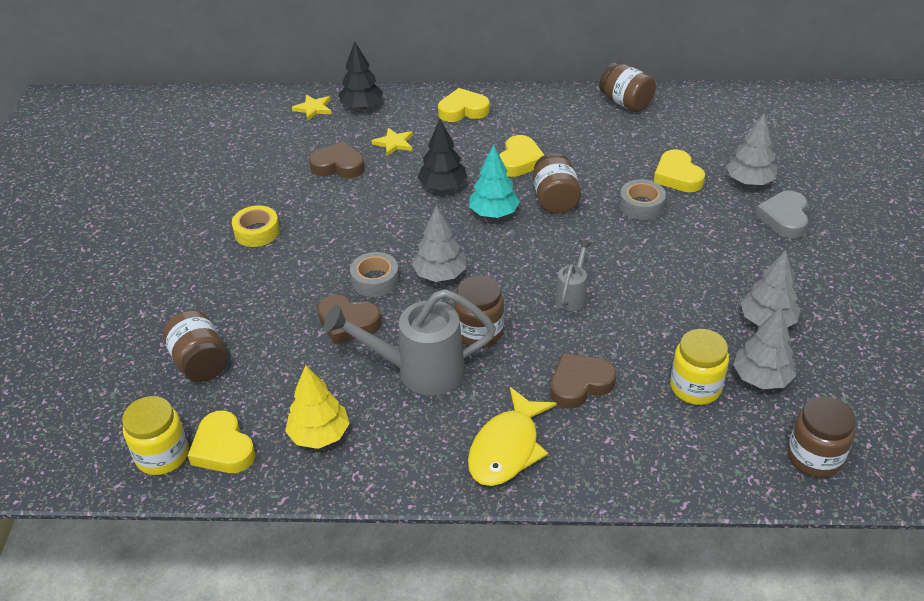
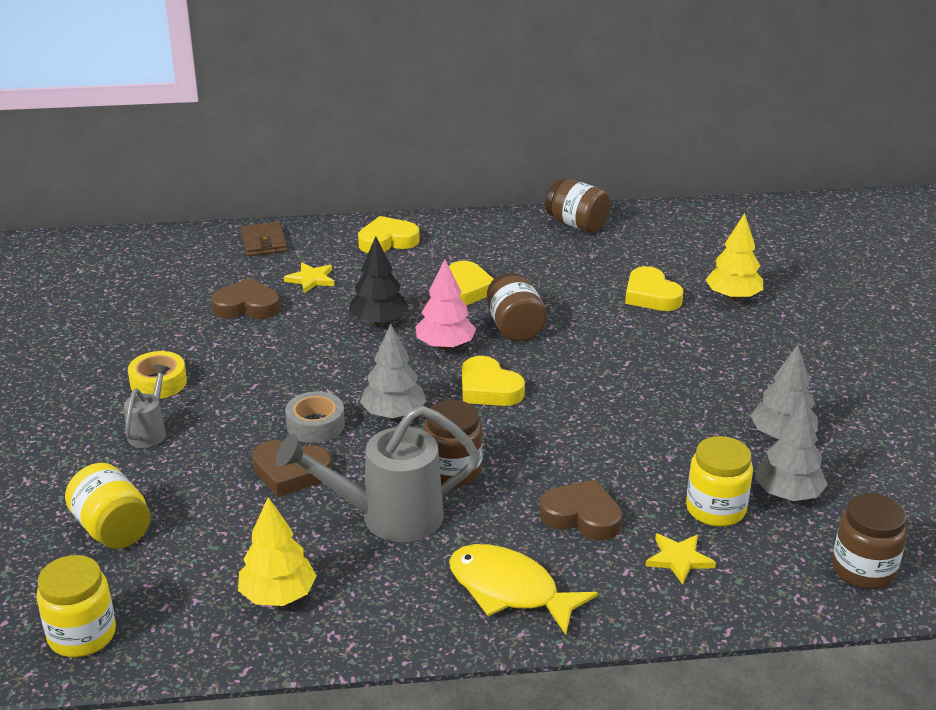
camera: 10 degrees left, 10 degrees down
brown jar [163,310,227,382] -> yellow jar [65,463,151,549]
yellow heart [188,410,256,473] -> yellow heart moved to [462,356,525,406]
yellow star [292,95,331,121] -> yellow star moved to [646,534,716,585]
black tree [339,41,383,109] -> brown wallet [241,222,287,256]
yellow fish [468,387,557,486] -> yellow fish turned 105 degrees clockwise [449,544,598,635]
turquoise tree [469,144,520,218] -> pink tree [415,260,476,350]
brown heart [550,353,616,409] -> brown heart turned 60 degrees clockwise [539,480,622,541]
grey watering can [555,240,592,311] -> grey watering can moved to [124,364,170,448]
grey tape [619,179,666,220] -> none
grey tree [726,114,777,186] -> yellow tree [706,213,763,300]
grey heart [755,191,808,238] -> none

